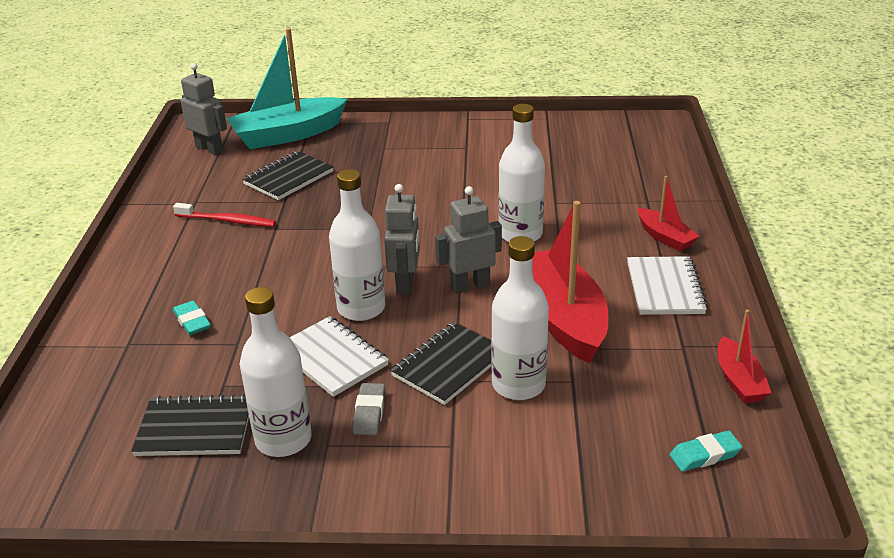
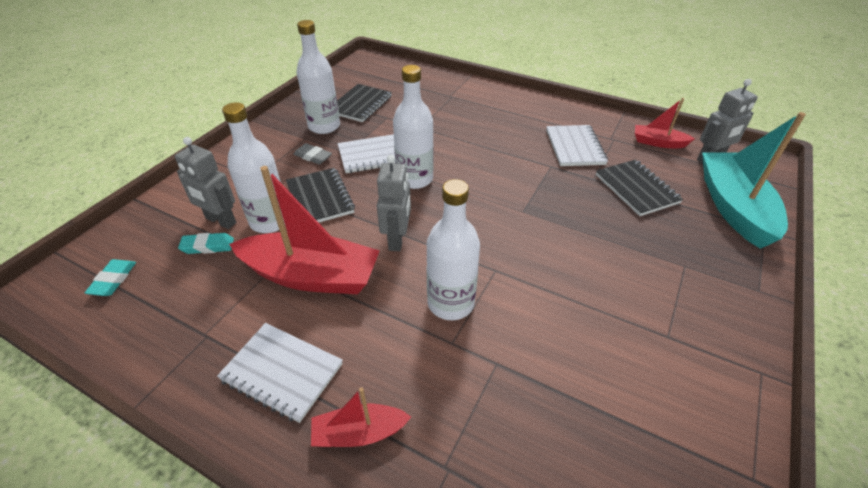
camera: 115 degrees right, 10 degrees up
red toothbrush [173,203,276,227] -> white notebook [546,125,608,166]
turquoise eraser [173,301,211,335] -> turquoise eraser moved to [178,233,234,254]
grey robot [384,184,420,294] -> grey robot moved to [175,137,236,229]
red boat [718,309,771,403] -> red boat moved to [635,98,695,148]

